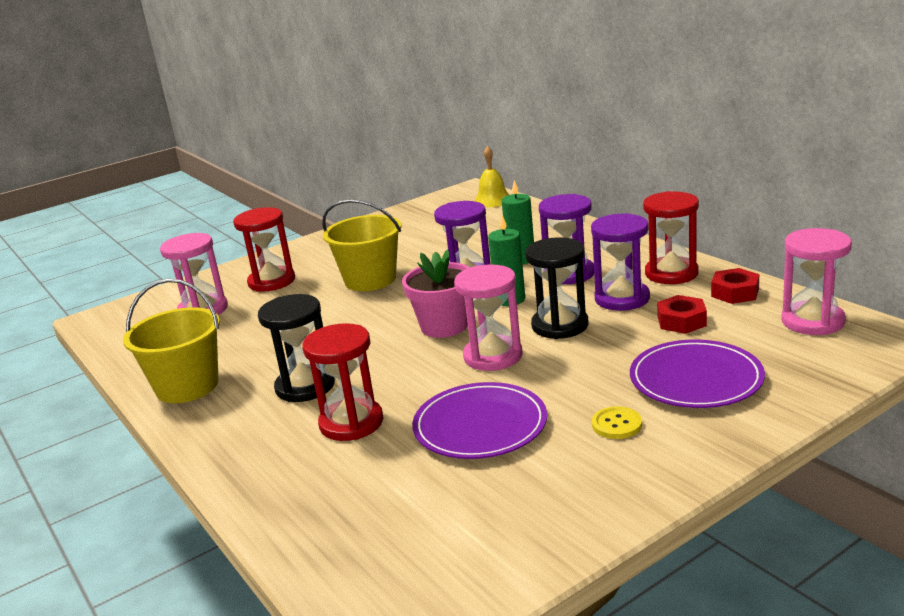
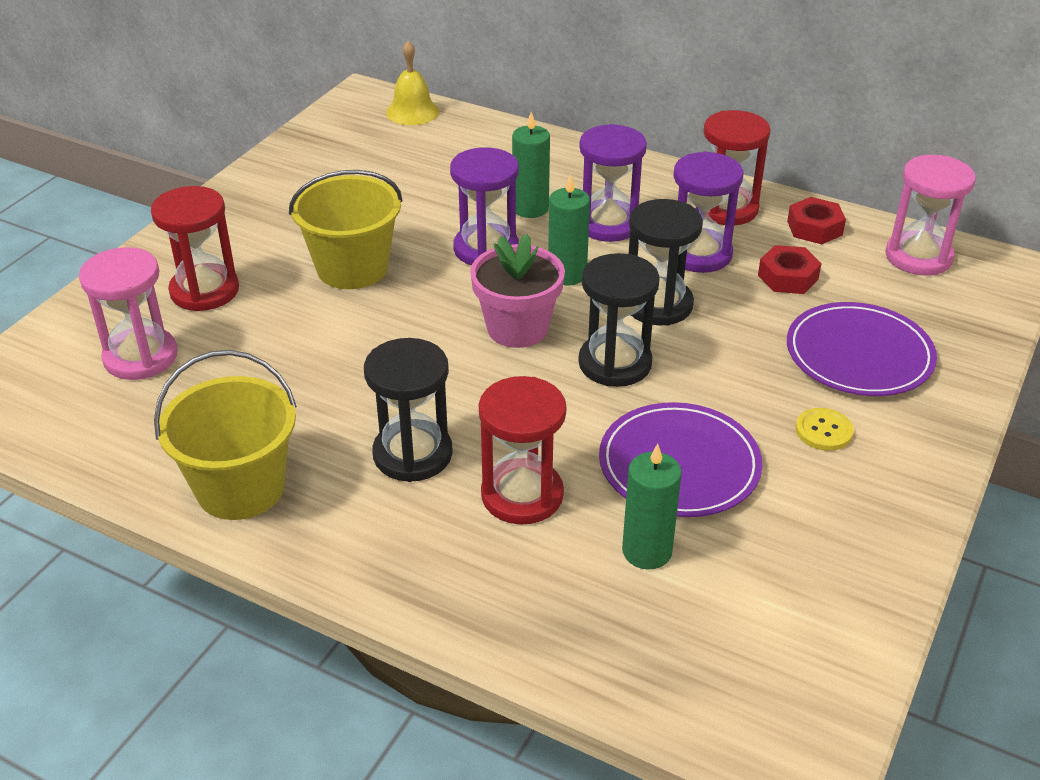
camera: 30 degrees left, 15 degrees up
pink hourglass [454,264,523,371] -> black hourglass [578,253,660,387]
none -> green candle [622,444,682,569]

